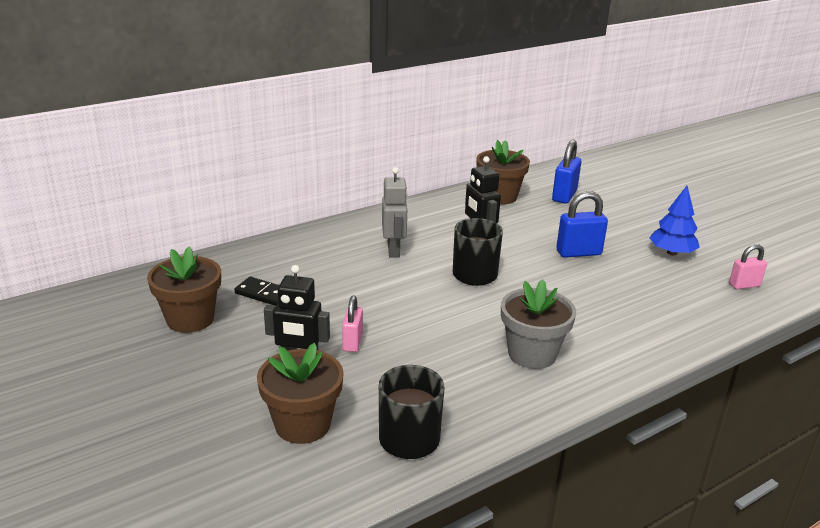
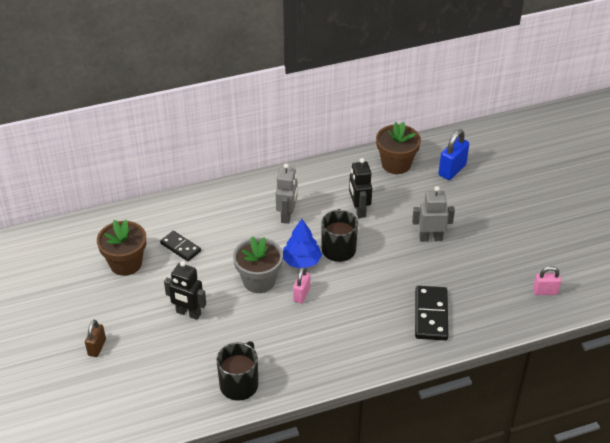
camera: 15 degrees right, 15 degrees up
brown flower pot [257,343,344,444] -> none
pink padlock [342,295,363,352] -> pink padlock moved to [293,267,310,303]
grey flower pot [501,279,576,369] -> grey flower pot moved to [233,237,283,293]
blue padlock [556,191,608,258] -> grey robot [412,186,455,242]
blue tree [650,186,700,255] -> blue tree moved to [283,219,322,268]
none -> brown padlock [85,320,106,357]
none -> black domino [415,286,448,341]

